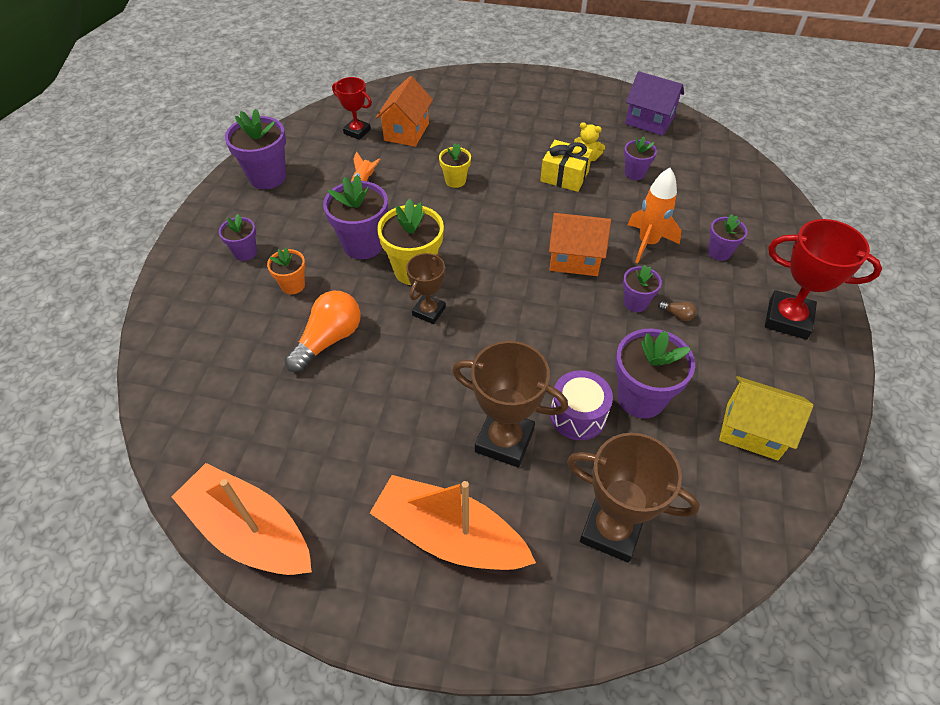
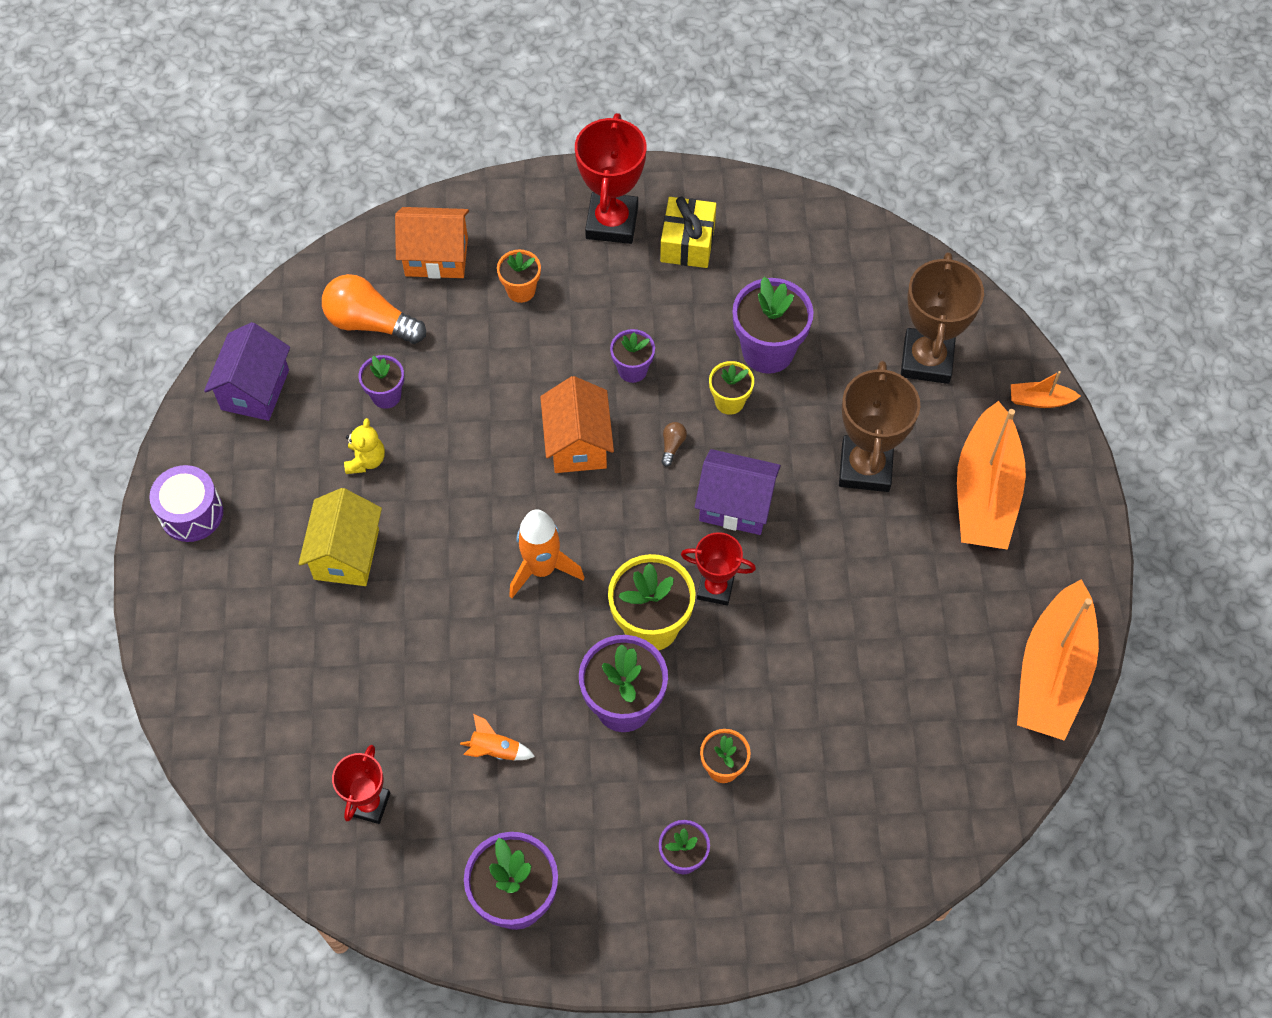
camera: 105 degrees left, 10 degrees up
orange light bulb [285,291,361,373] -> orange light bulb moved to [322,274,426,344]
orange house [376,76,433,147] -> orange house moved to [395,207,469,279]
brown trophy [406,253,446,324] -> red trophy [681,532,756,606]
yellow flower pot [439,143,471,188] -> yellow flower pot moved to [709,361,754,415]
yellow gift [540,140,593,192] -> yellow gift moved to [660,197,716,268]
purple drum [550,370,613,440] -> purple drum moved to [149,465,223,542]
orange rocket [628,168,682,264] -> orange rocket moved to [509,509,584,598]
brown light bulb [658,301,696,321] -> brown light bulb moved to [661,422,687,466]
purple flower pot [708,214,748,261] -> orange flower pot [497,250,541,303]
yellow house [719,376,813,460] -> yellow house moved to [298,488,382,586]
none -> purple house [695,449,781,535]
none -> orange boat [1011,371,1080,408]

